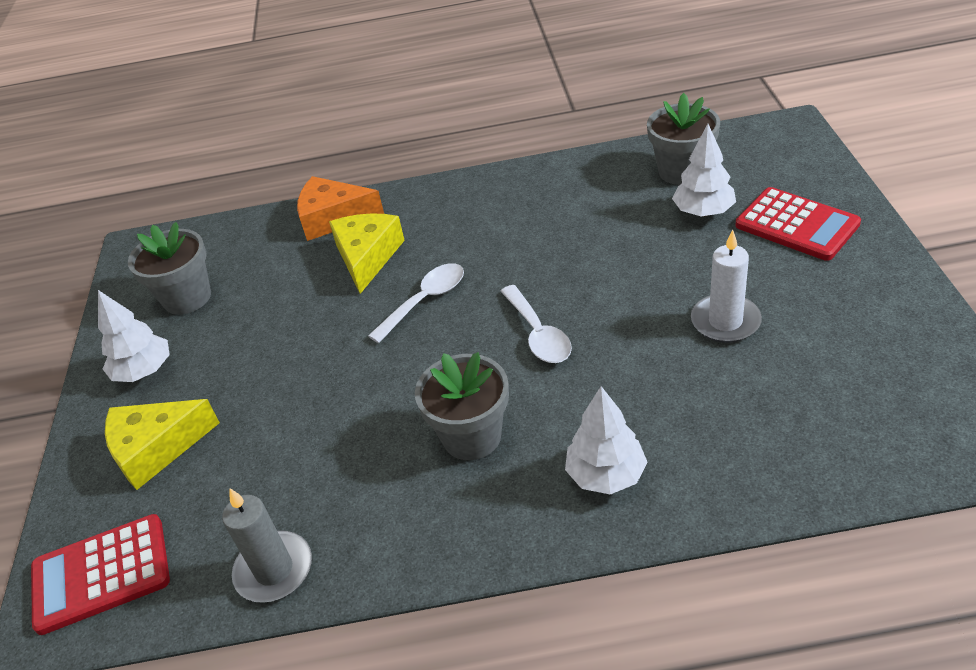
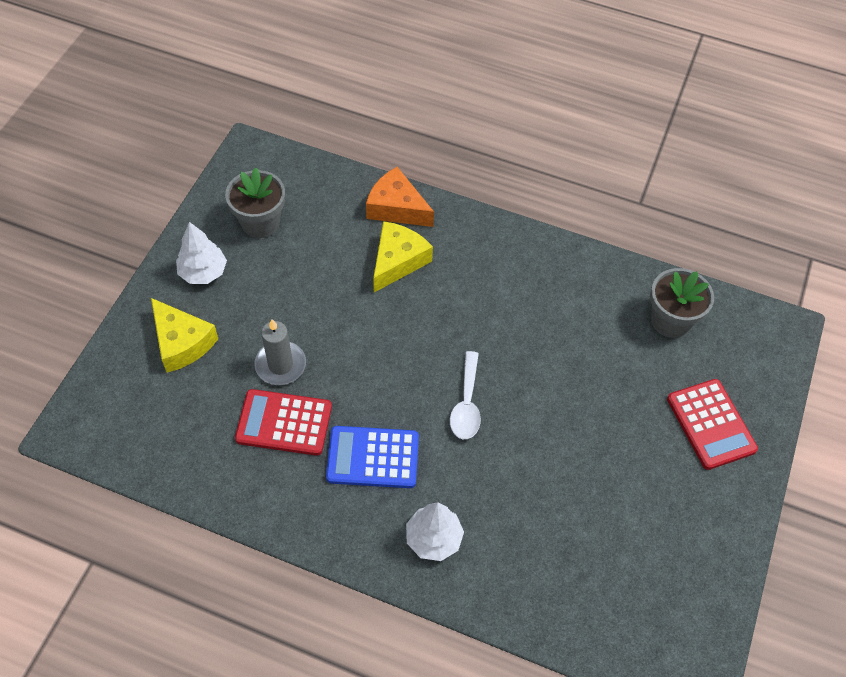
camera: 20 degrees right, 15 degrees up
red calculator [31,514,170,635] -> red calculator moved to [235,389,332,456]
yellow cheese [105,399,220,490] -> yellow cheese turned 135 degrees counterclockwise [151,298,218,373]
grey candle [222,489,312,603] -> grey candle moved to [254,319,306,385]
white spoon [368,263,464,343] -> none
grey flower pot [415,352,509,460] -> blue calculator [326,426,419,488]
white tree [672,124,736,216] -> none
white candle [691,230,762,343] -> none

